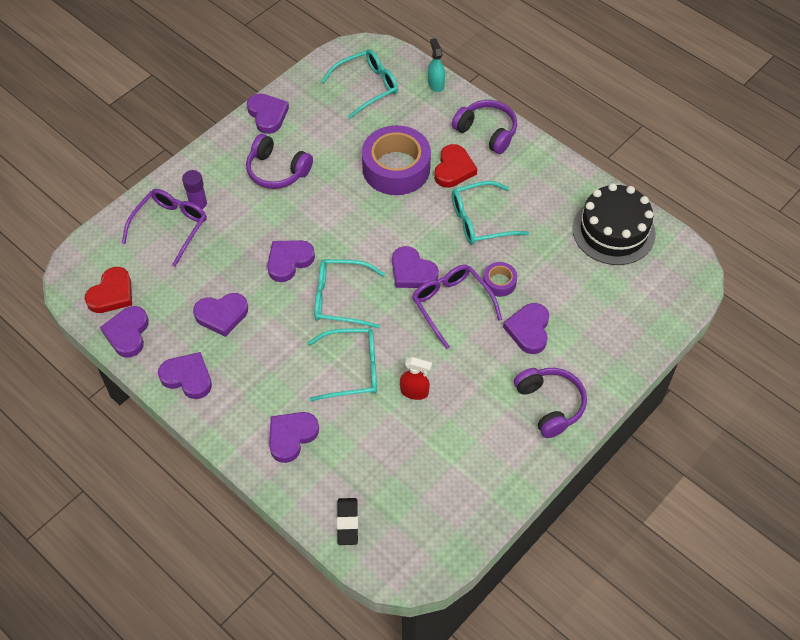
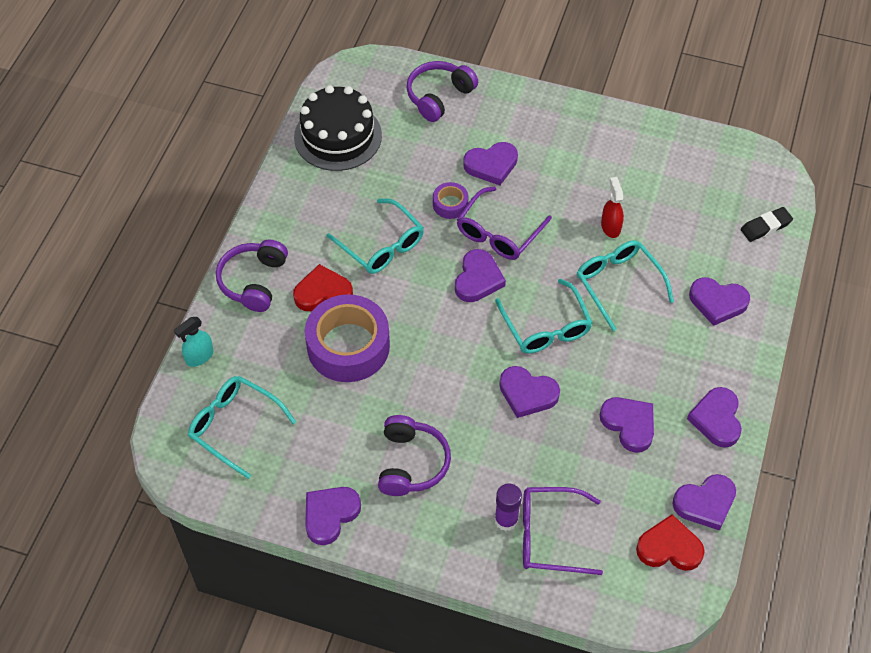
camera: 115 degrees left, 0 degrees up
purple headphones [514,368,587,438] -> purple headphones moved to [406,61,478,122]

